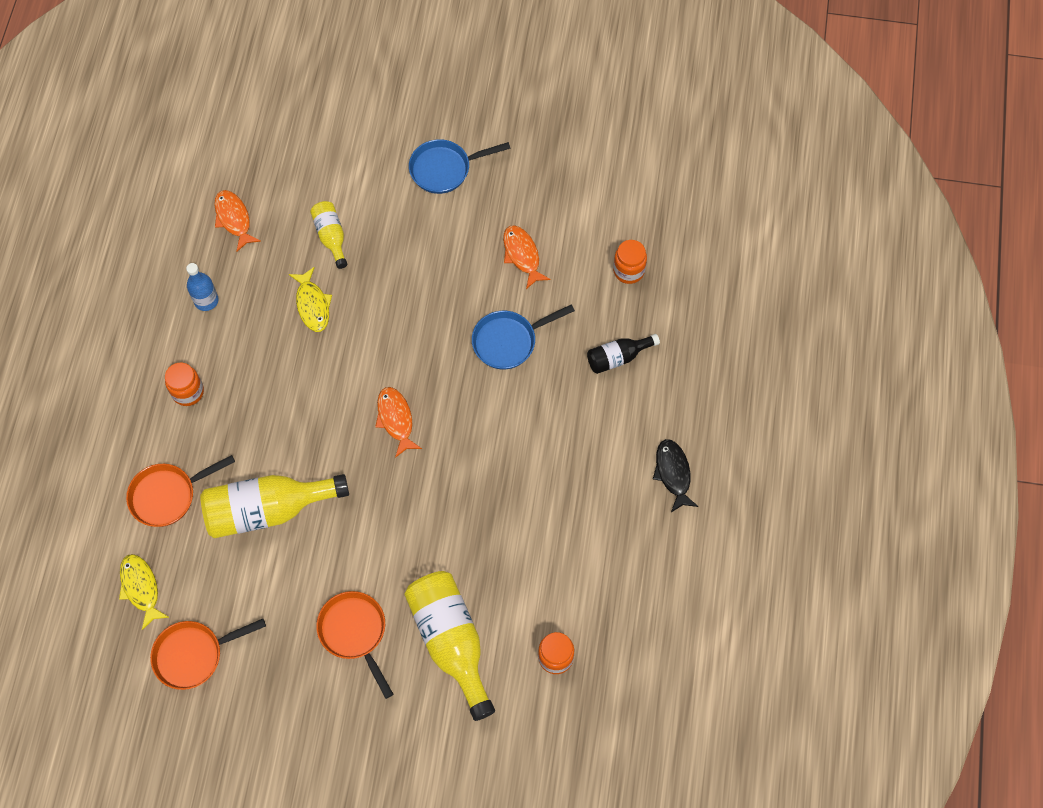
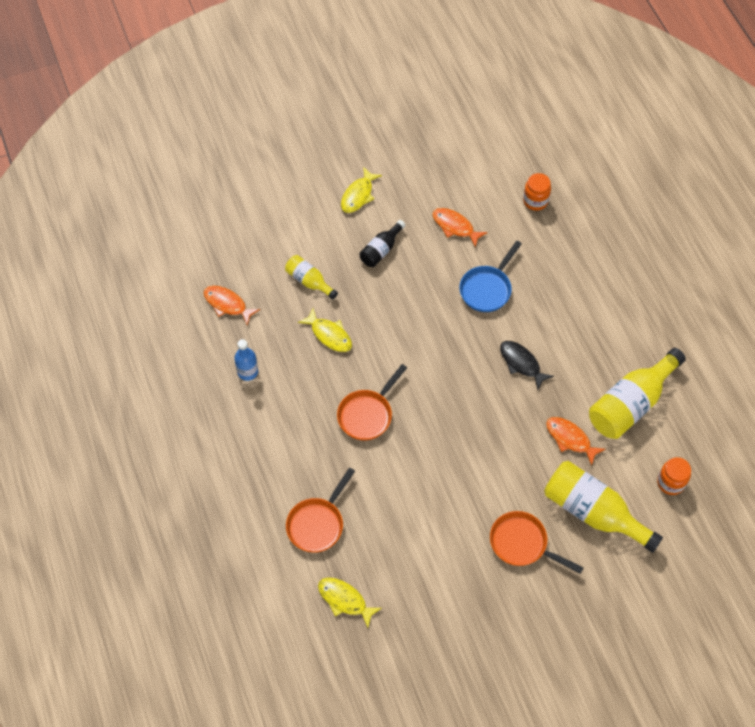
camera: 30 degrees left, 5 degrees down
orange pan [150,619,266,690] -> orange pan moved to [337,364,407,441]
orange jar [165,363,204,406] -> none
yellow bottle [200,474,349,538] -> yellow bottle moved to [589,348,686,439]
orange fish [375,387,422,458] -> orange fish moved to [546,417,606,466]
blue pan [409,139,511,194] -> yellow fish [341,167,382,213]
black bottle [587,334,660,374] -> black bottle moved to [360,220,405,267]
black fish [653,439,699,512] -> black fish moved to [500,341,554,390]

